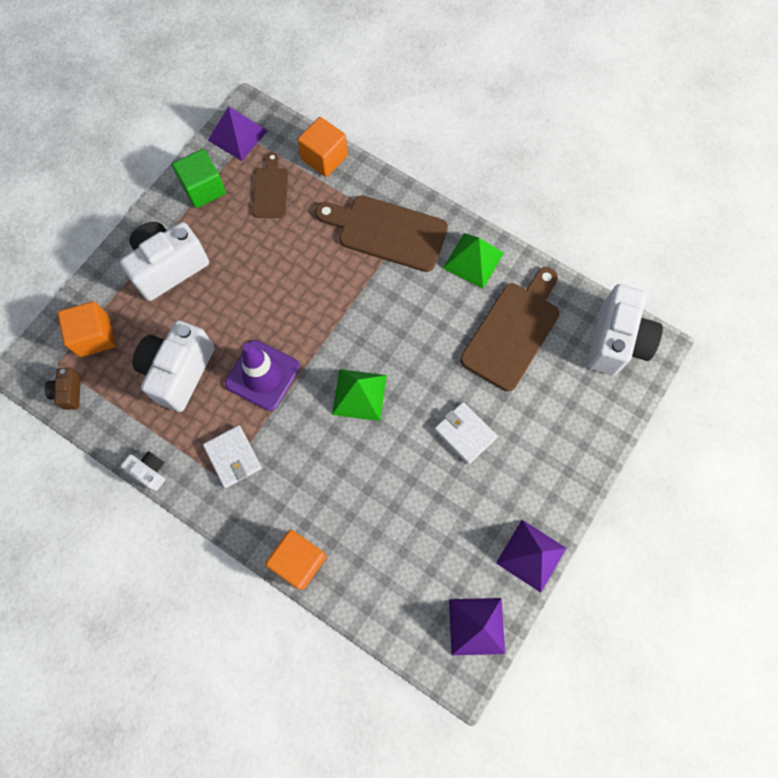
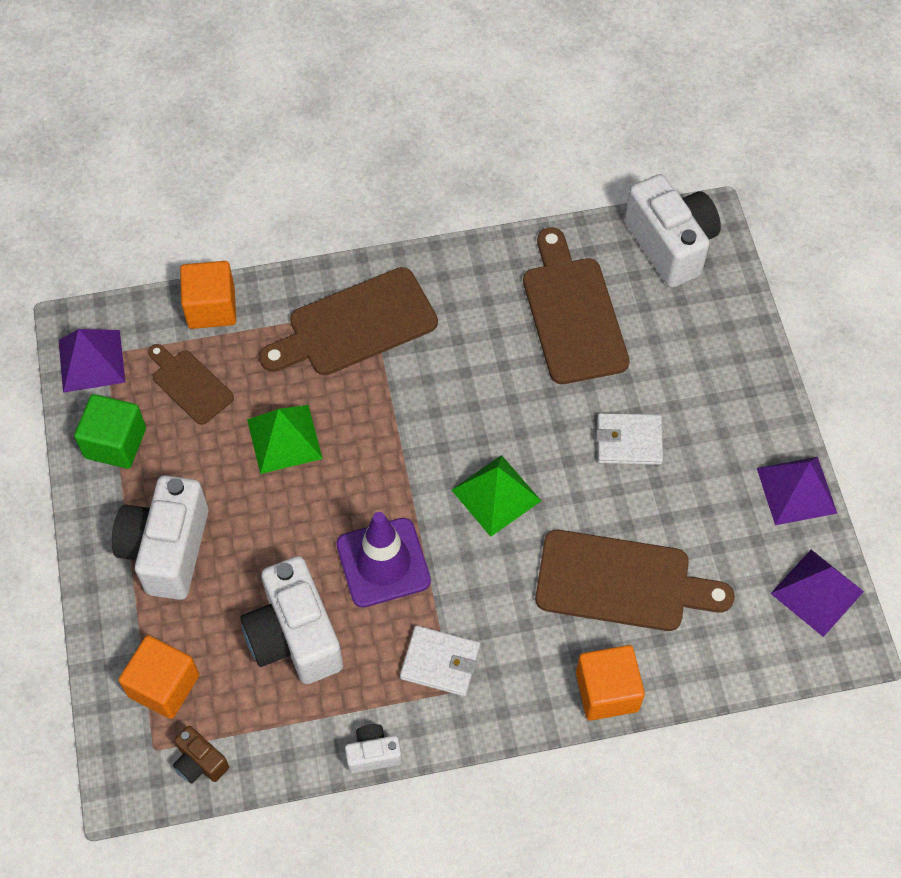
camera: 45 degrees left, 10 degrees down
green pyramid [443,233,504,289] -> green pyramid moved to [247,405,323,474]
none -> brown cutting board [535,530,735,631]

